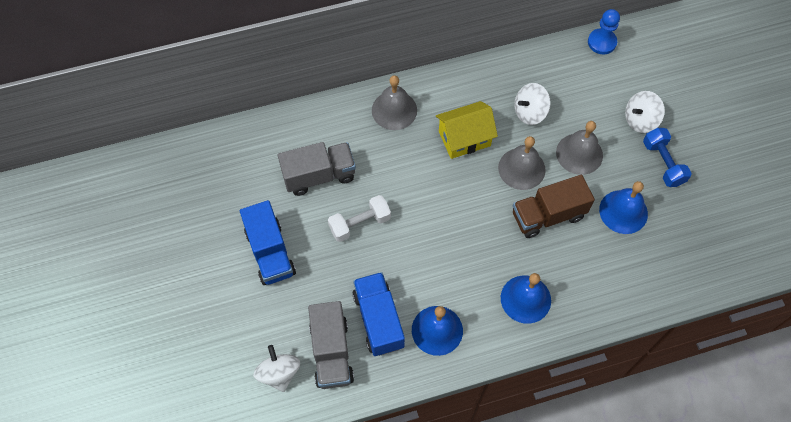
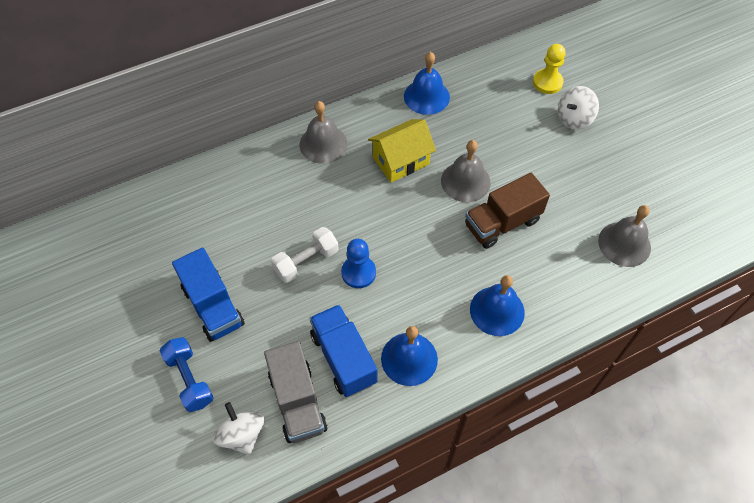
camera: 10 degrees left, 5 degrees down
grey truck [278,142,356,196] -> none
white spinning top [514,83,551,125] -> none
grey bell [556,121,603,175] -> grey bell moved to [598,205,651,267]
blue pawn [588,9,620,54] -> blue pawn moved to [341,239,376,288]
blue bell [599,181,648,234] -> blue bell moved to [404,52,450,115]
blue dumbbell [643,128,692,187] -> blue dumbbell moved to [160,337,214,412]
none -> yellow pawn [533,44,566,94]

